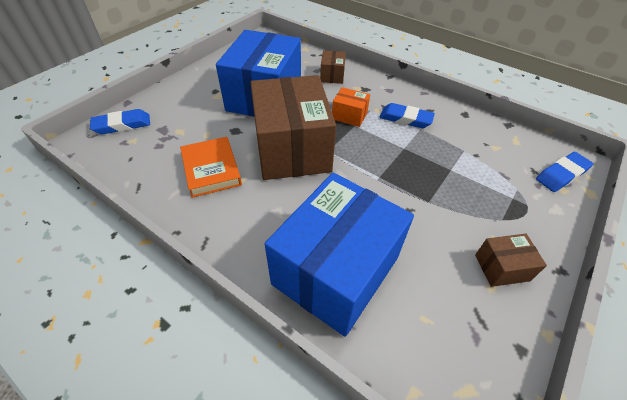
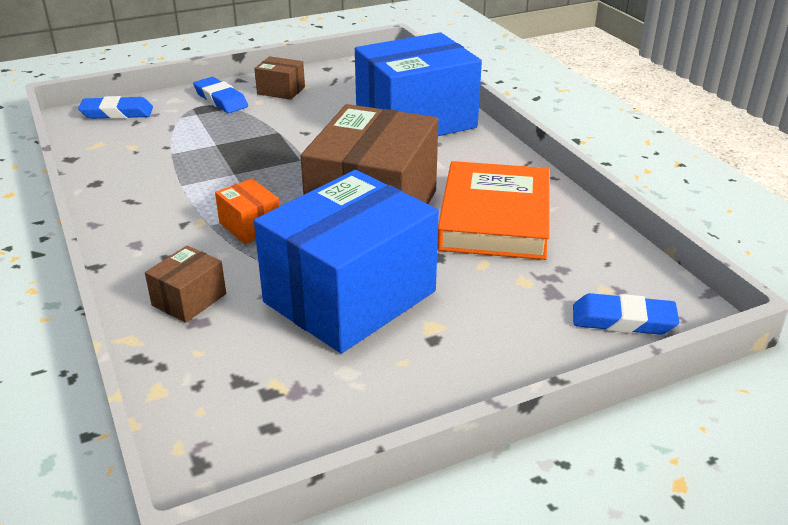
camera: 150 degrees left, 15 degrees down
orange book [180,137,242,198] -> orange book [437,161,549,260], size x1.50
blue eraser [380,103,435,128] -> blue eraser moved to [193,77,248,113]

